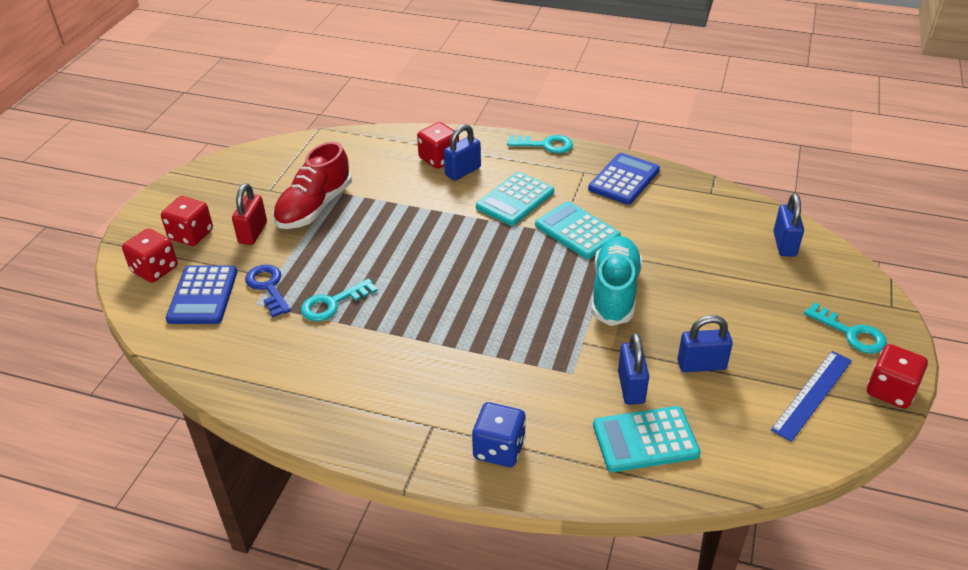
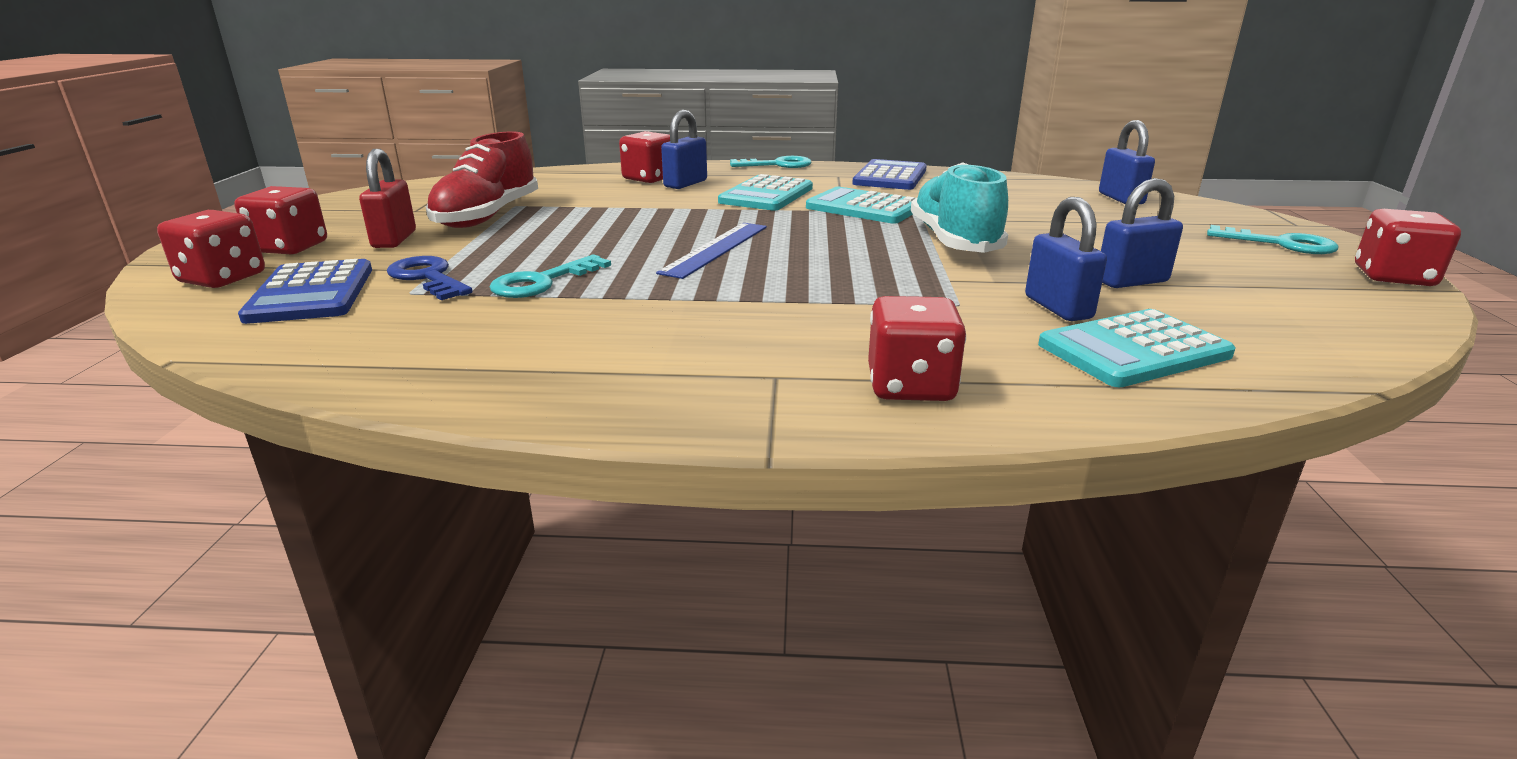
camera: 15 degrees left, 15 degrees down
blue dice [472,402,526,467] -> red dice [868,296,966,401]
blue ruler [771,351,852,442] -> blue ruler moved to [656,223,767,279]

